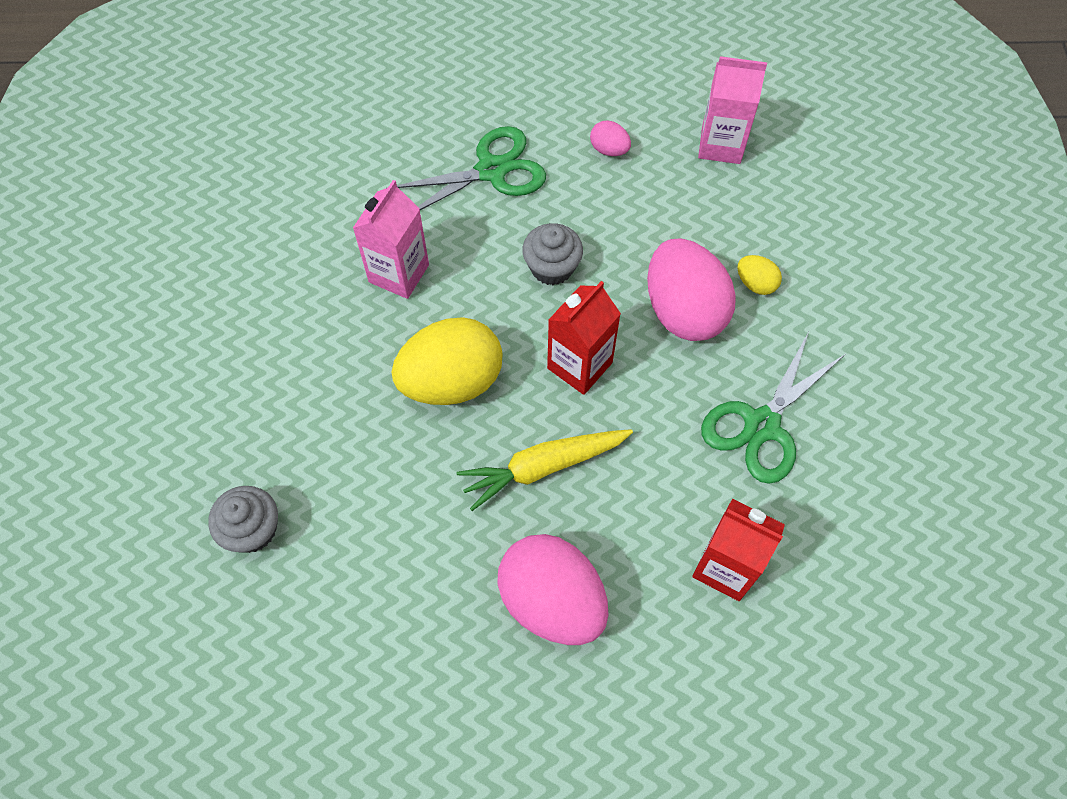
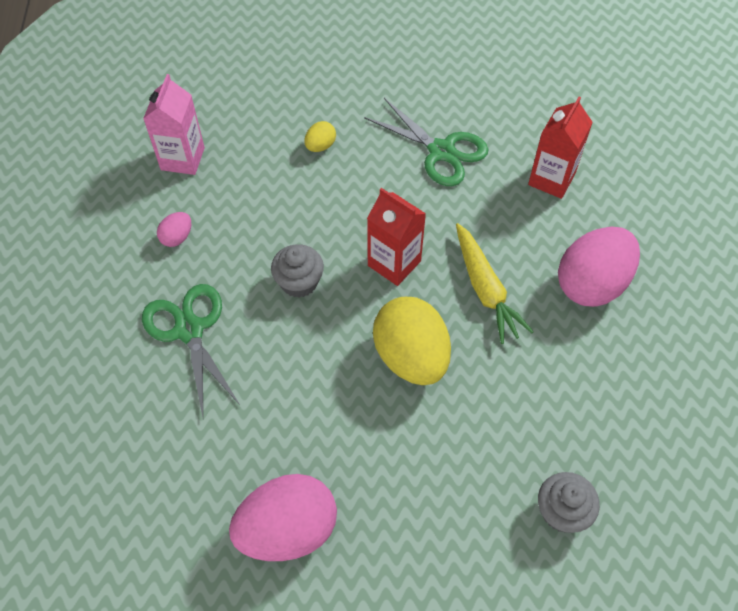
camera: 90 degrees left, 5 degrees down
pink carton [353,180,429,299] -> none
pink egg [647,238,736,341] -> pink egg moved to [229,474,337,561]

